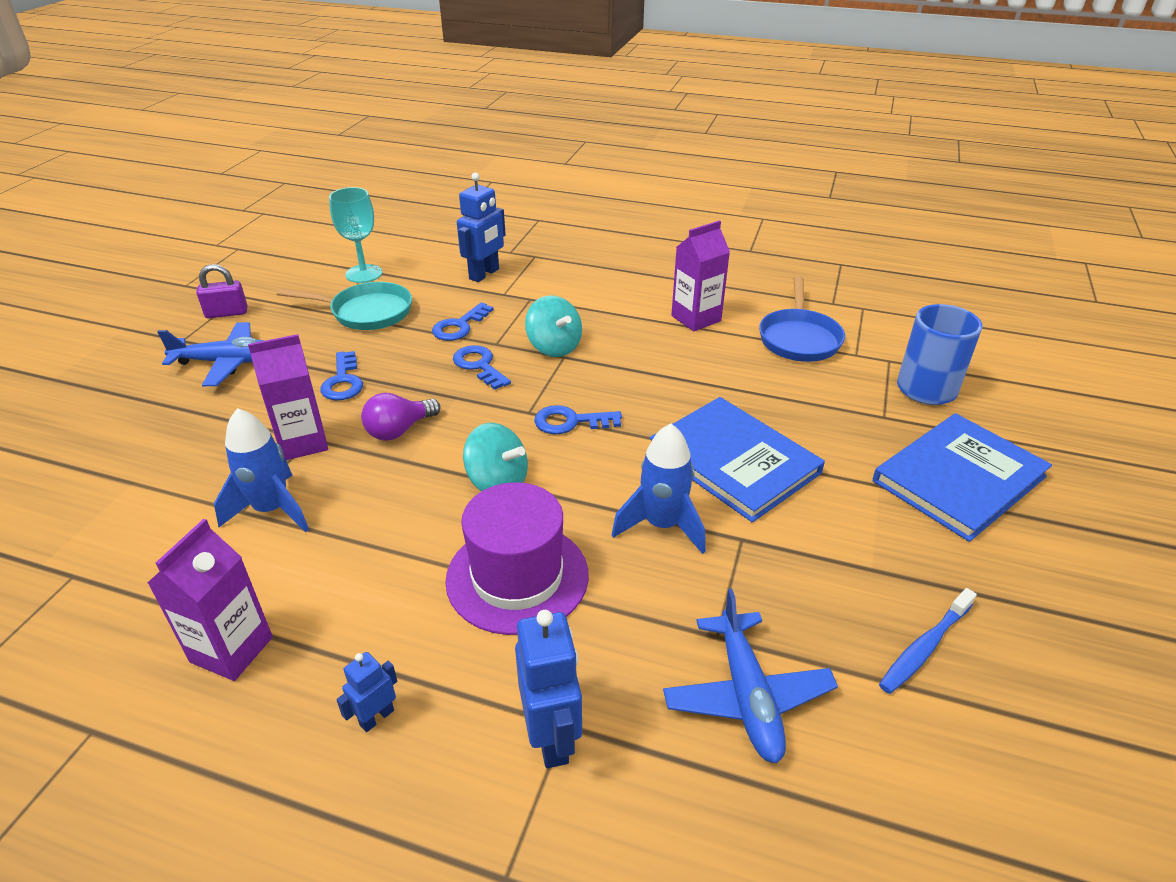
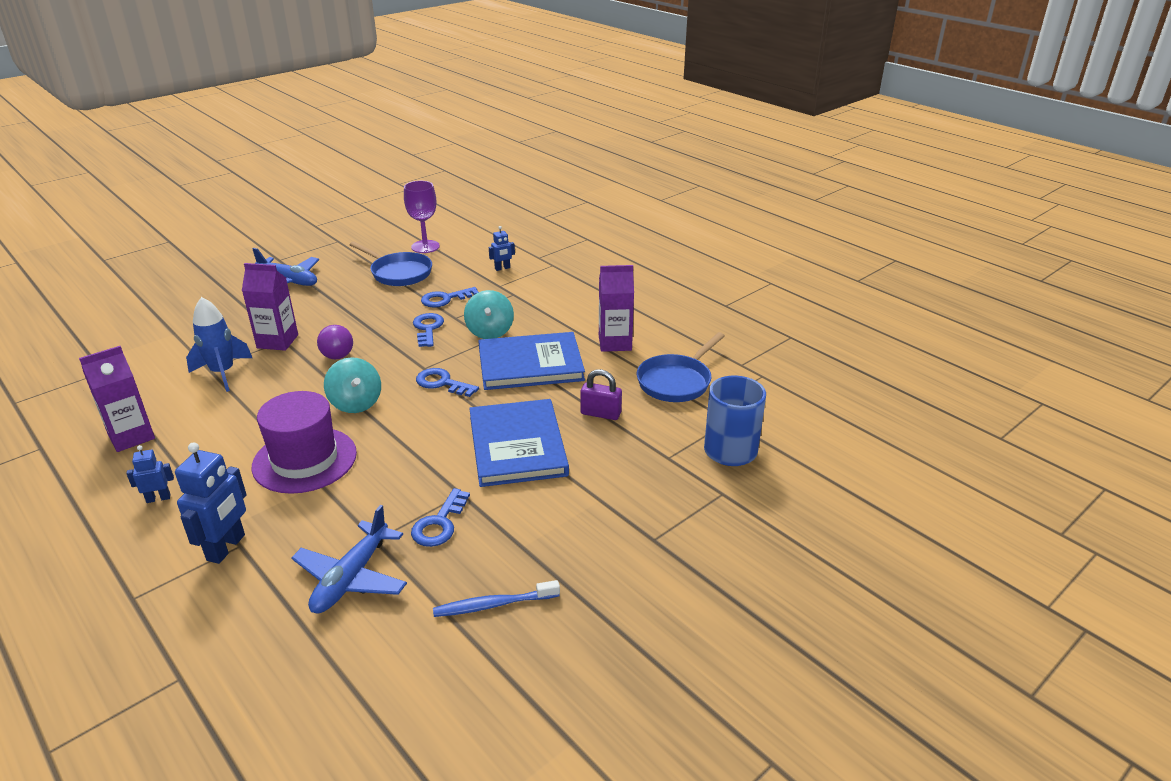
camera: 30 degrees right, 5 degrees down
purple padlock [196,264,248,318] -> purple padlock moved to [580,369,622,420]
turquoise pan [277,282,412,330] -> blue pan [349,241,432,286]
blue key [320,351,363,400] -> blue key moved to [411,488,470,547]
turquoise goblet [329,187,383,283] -> purple goblet [404,181,440,253]
purple light bulb [361,393,440,441] -> purple light bulb turned 105 degrees counterclockwise [317,325,353,359]
blue robot [457,172,506,282] -> blue robot [489,226,515,271], size x0.54
blue rocket [612,423,706,554] -> none
blue book [873,413,1052,542] -> blue book moved to [478,332,585,390]

